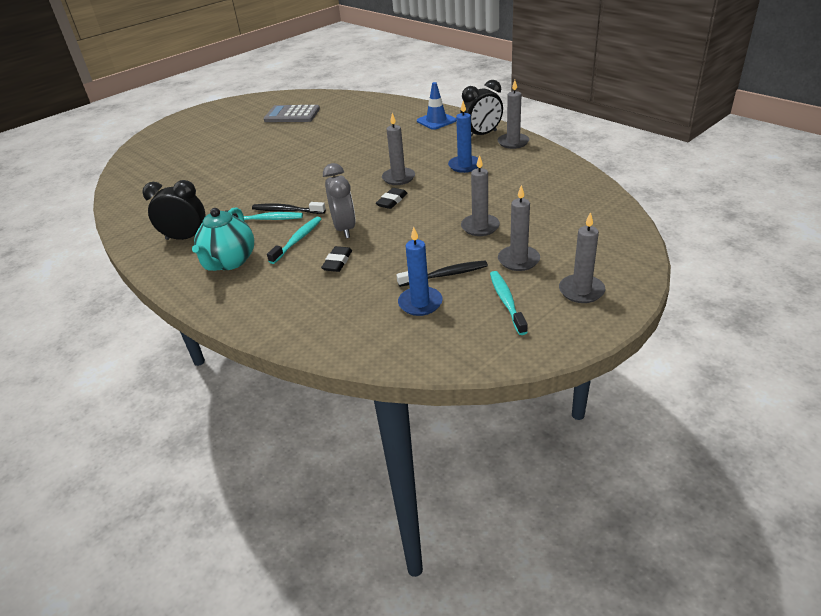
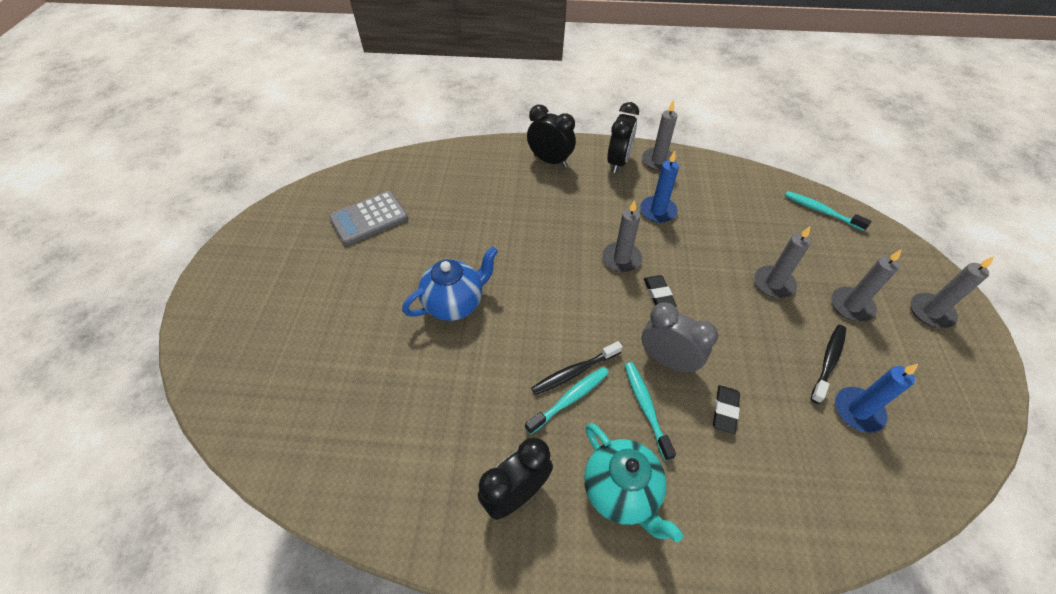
camera: 45 degrees left, 15 degrees up
black eraser [321,246,352,272] -> black eraser turned 45 degrees clockwise [713,385,740,434]
blue traffic cone [417,82,456,130] -> black clock [527,105,576,167]
turquoise toothbrush [490,271,528,335] -> turquoise toothbrush moved to [785,191,871,231]
none -> blue teapot [402,247,498,321]

